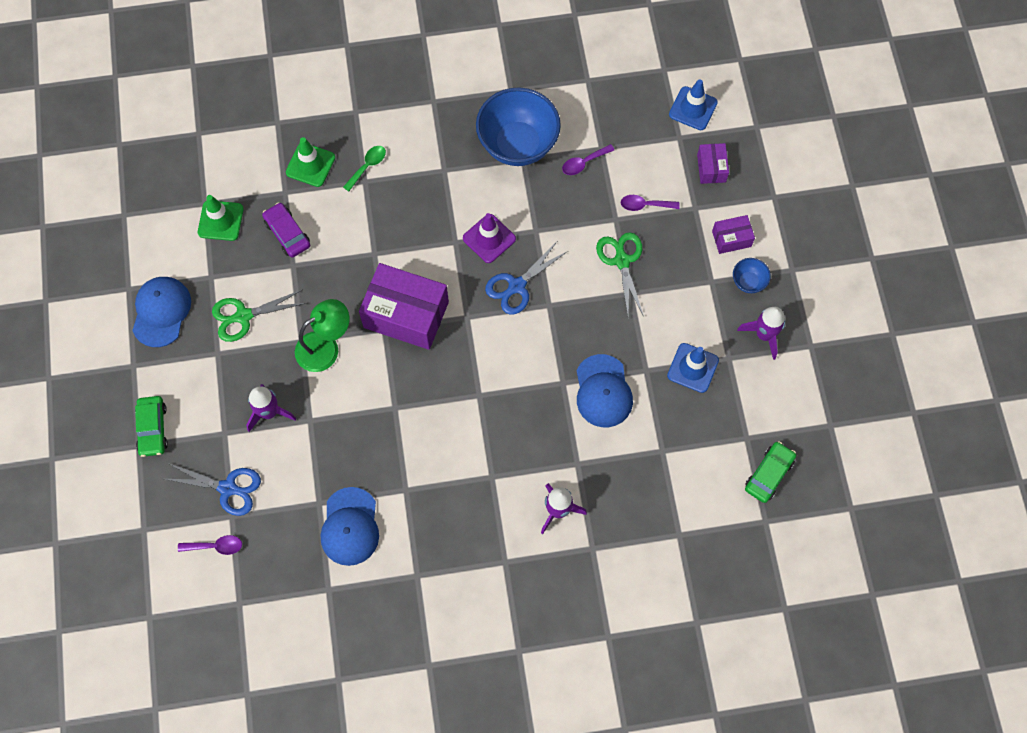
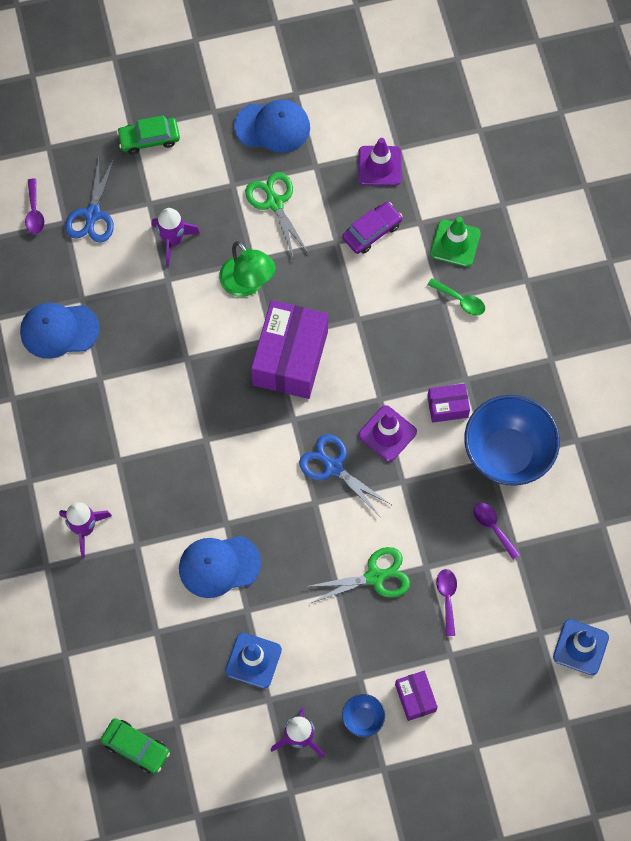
camera: 85 degrees right, 0 degrees up
green traffic cone [198,195,244,241] -> purple traffic cone [358,138,401,186]
purple box [697,143,729,184] -> purple box moved to [427,383,470,423]

